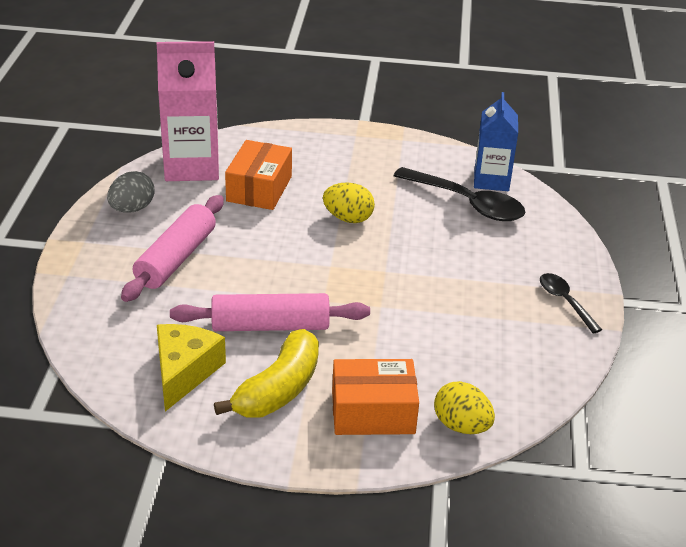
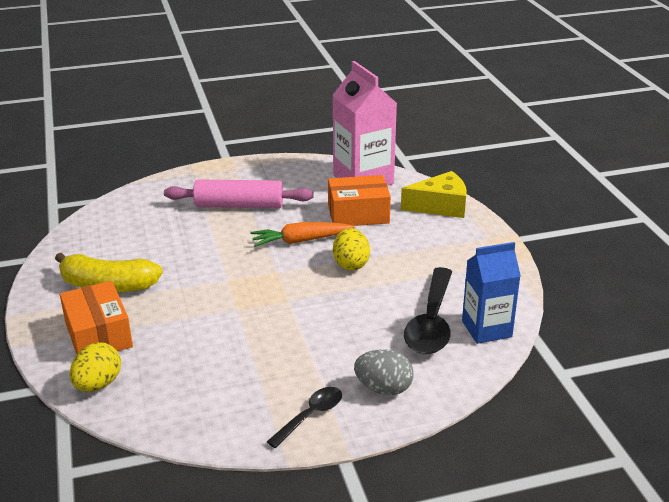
camera: 70 degrees right, 5 degrees down
grey egg [107,171,154,213] -> grey egg moved to [354,349,414,395]
yellow cheese [157,324,226,412] -> yellow cheese moved to [401,171,467,218]
pink rolling pin [170,293,370,331] -> none
none -> orange carrot [250,222,354,247]

